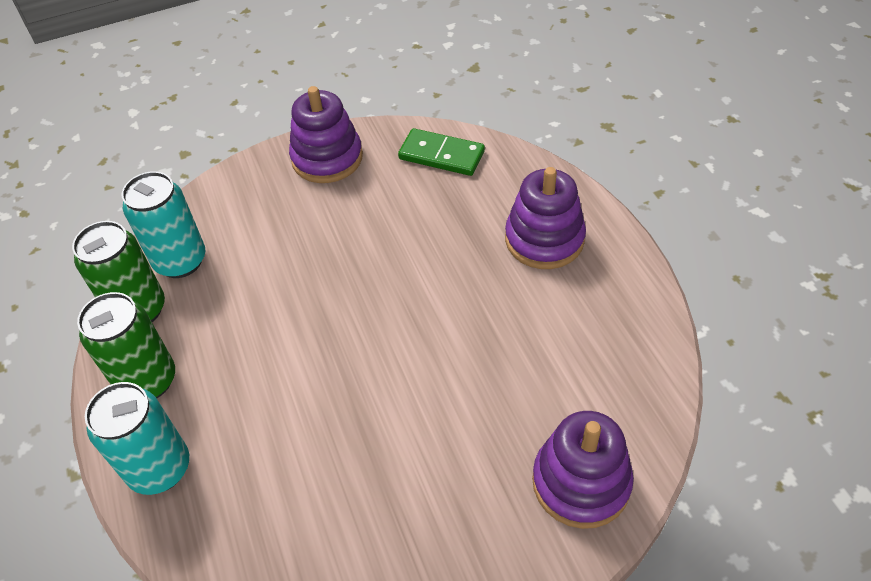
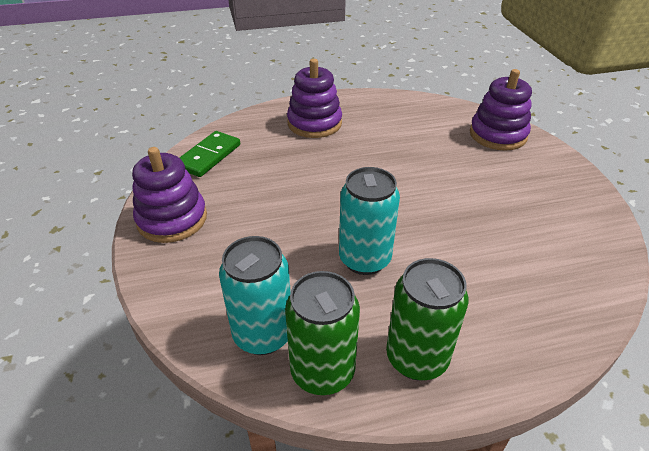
camera: 85 degrees left, 10 degrees down
turquoise can [85,382,189,495] -> turquoise can moved to [339,167,400,275]

